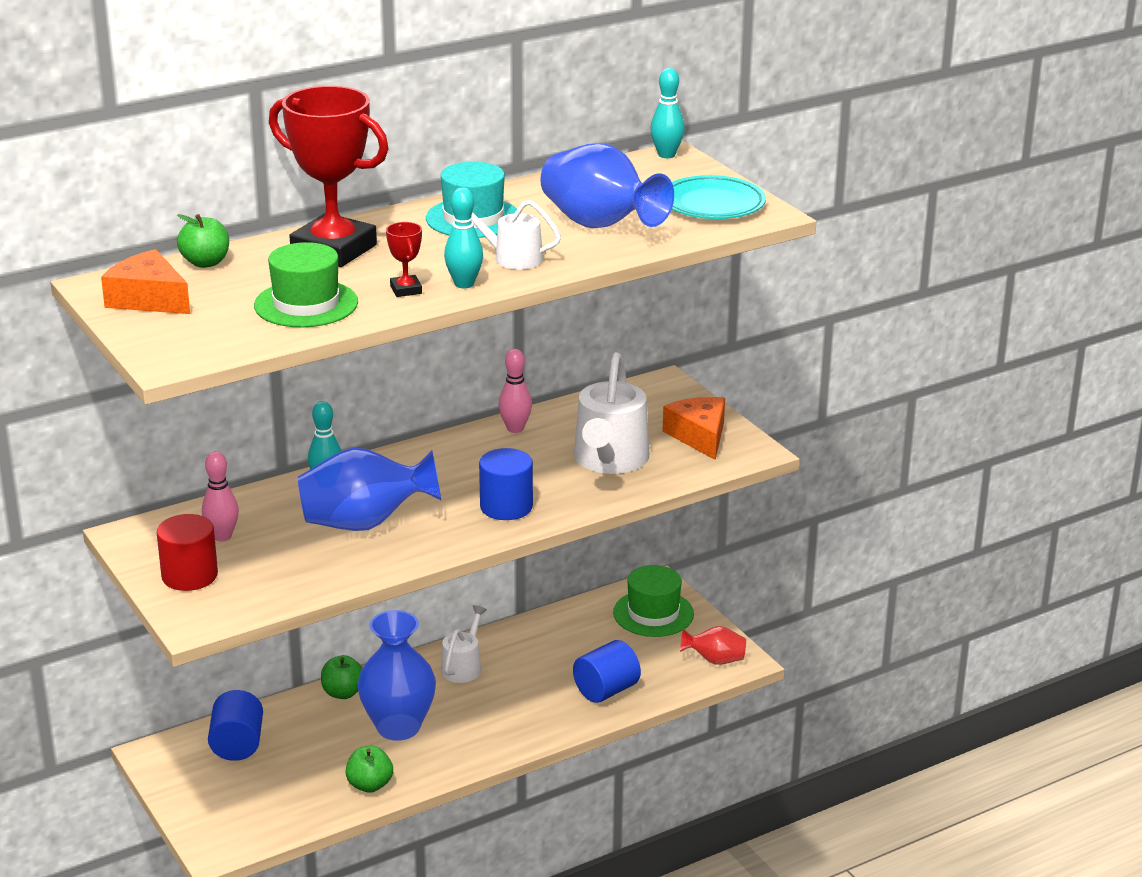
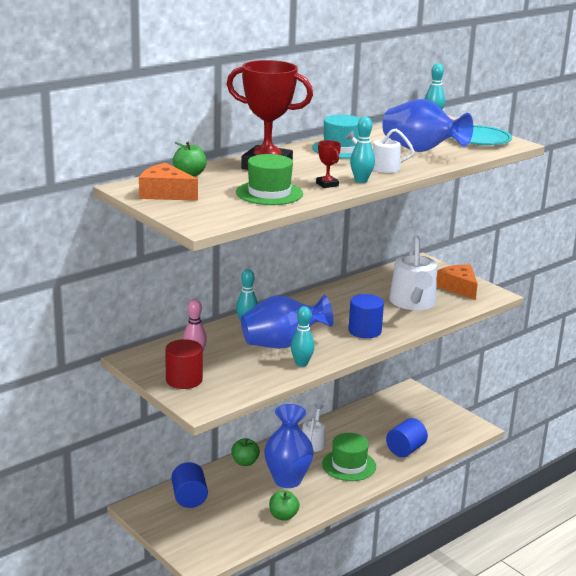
camera: 10 degrees left, 5 degrees down
pink bowling pin [499,349,532,433] -> none
green hat [613,565,694,637] -> green hat moved to [322,433,376,481]
red vase [680,626,746,665] -> none
none -> turquoise bowling pin [291,306,314,367]

